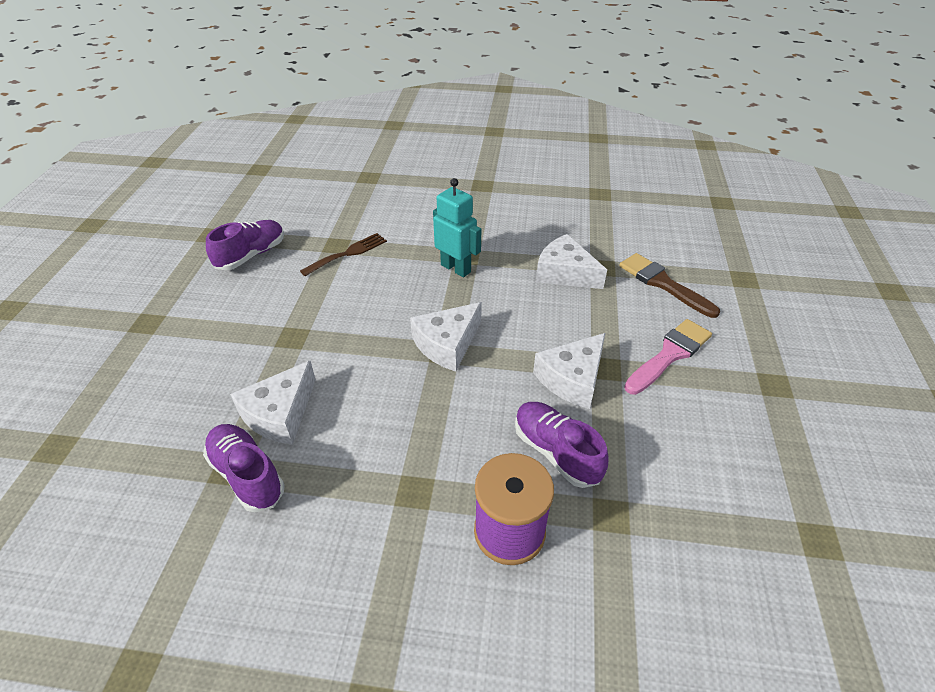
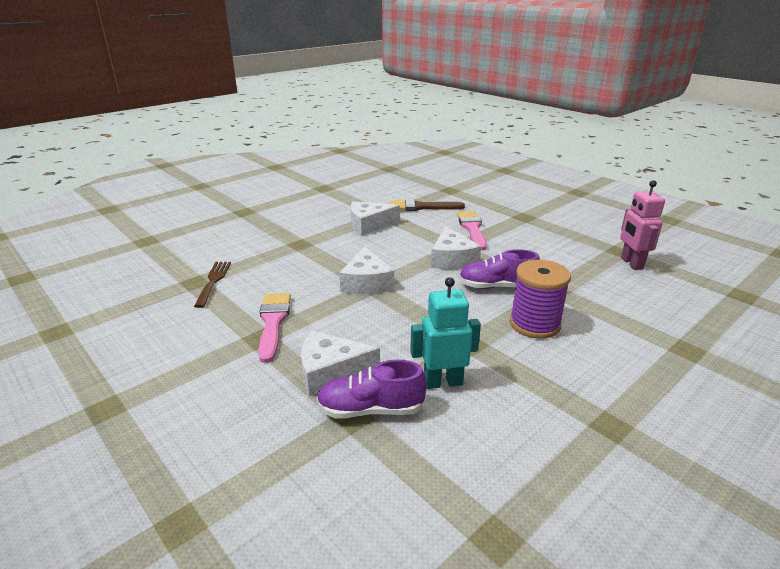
camera: 50 degrees left, 15 degrees down
purple shoe [206,220,284,270] -> none
white cheese [230,361,316,445] -> white cheese turned 105 degrees clockwise [301,331,380,396]
turquoise robot [433,178,481,277] -> turquoise robot moved to [410,277,481,389]
none -> pink brush [258,293,291,363]
none -> pink robot [620,180,665,270]

